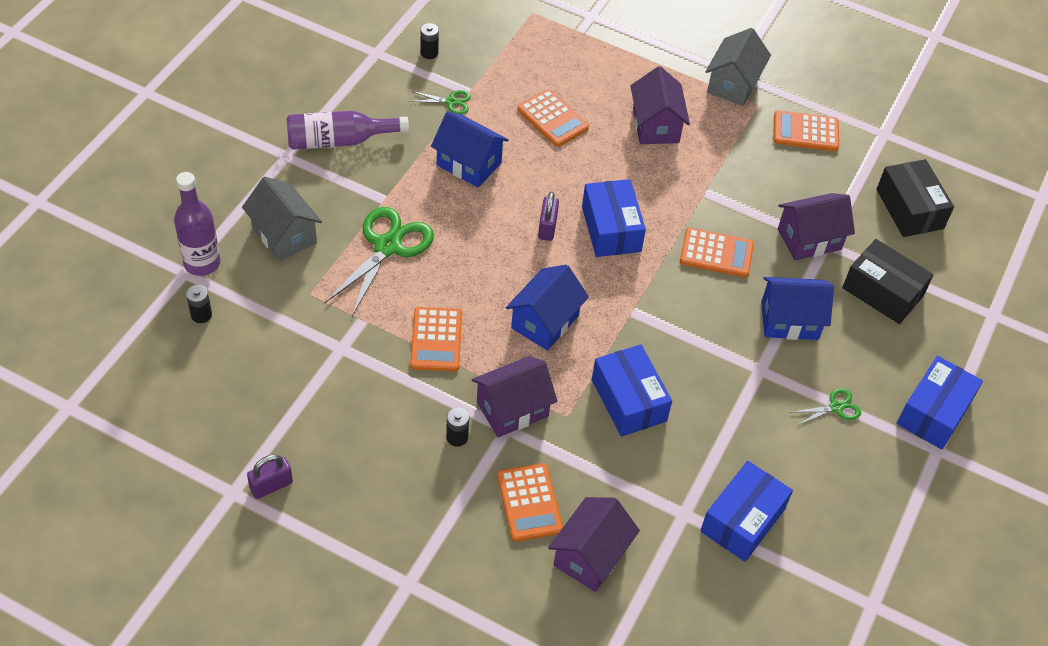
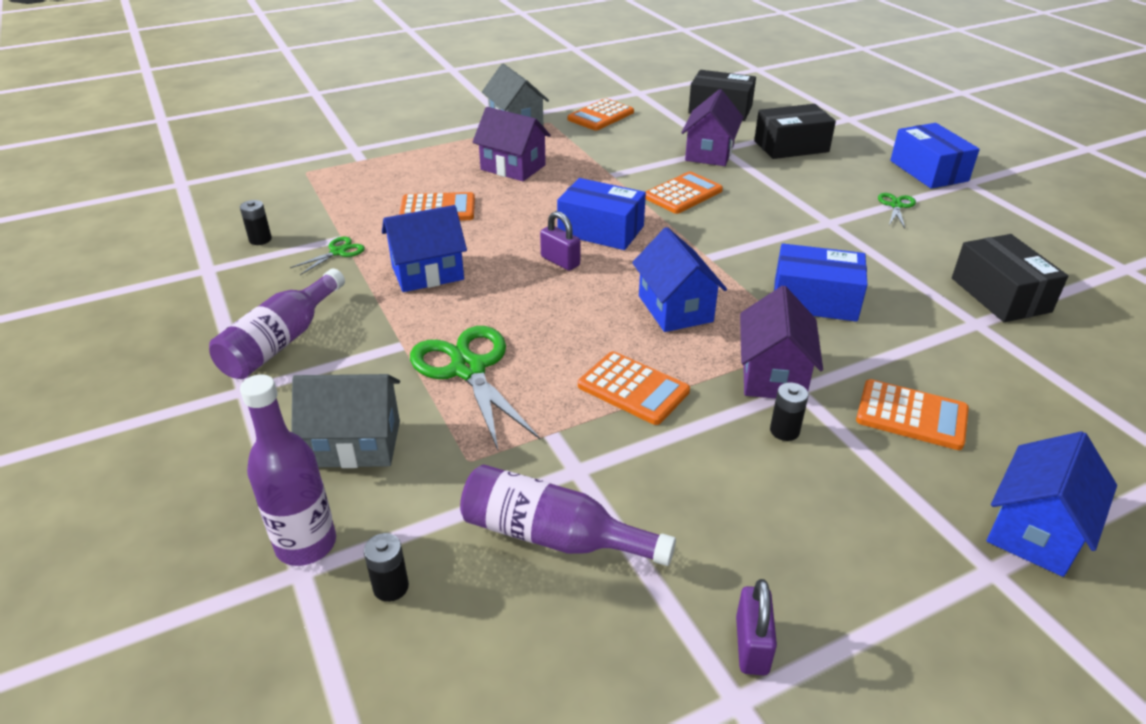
camera: 50 degrees left, 15 degrees down
purple house [548,497,640,592] -> none
blue box [700,461,793,562] -> black box [952,234,1068,322]
blue house [761,277,834,340] -> blue house moved to [987,431,1117,577]
none -> purple bottle [460,464,676,566]

